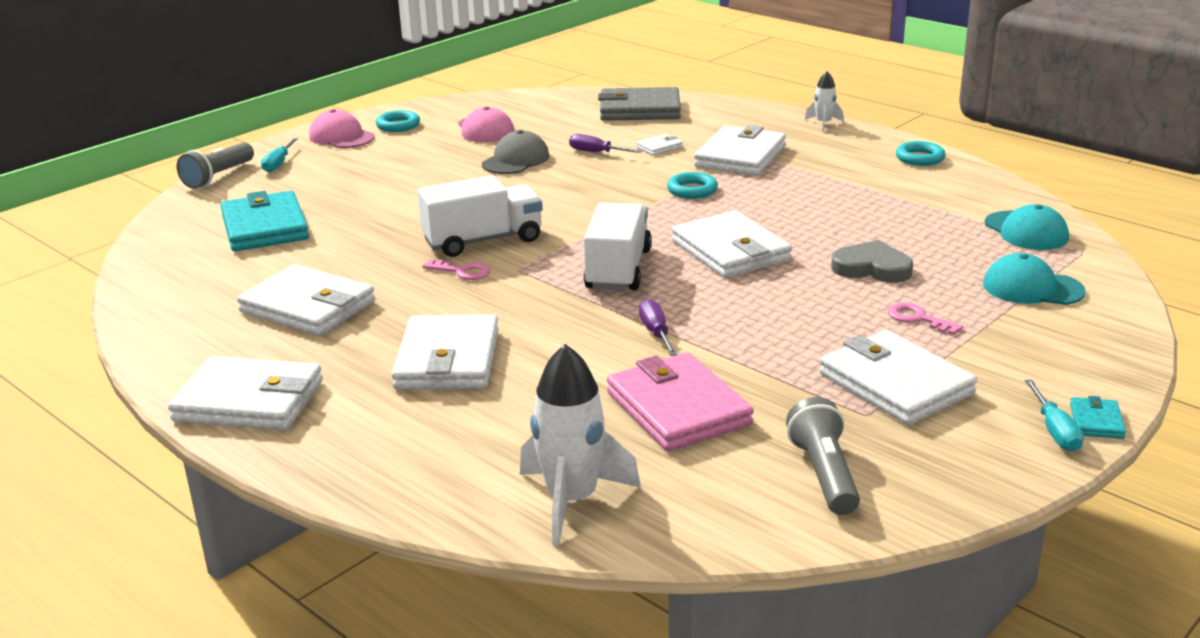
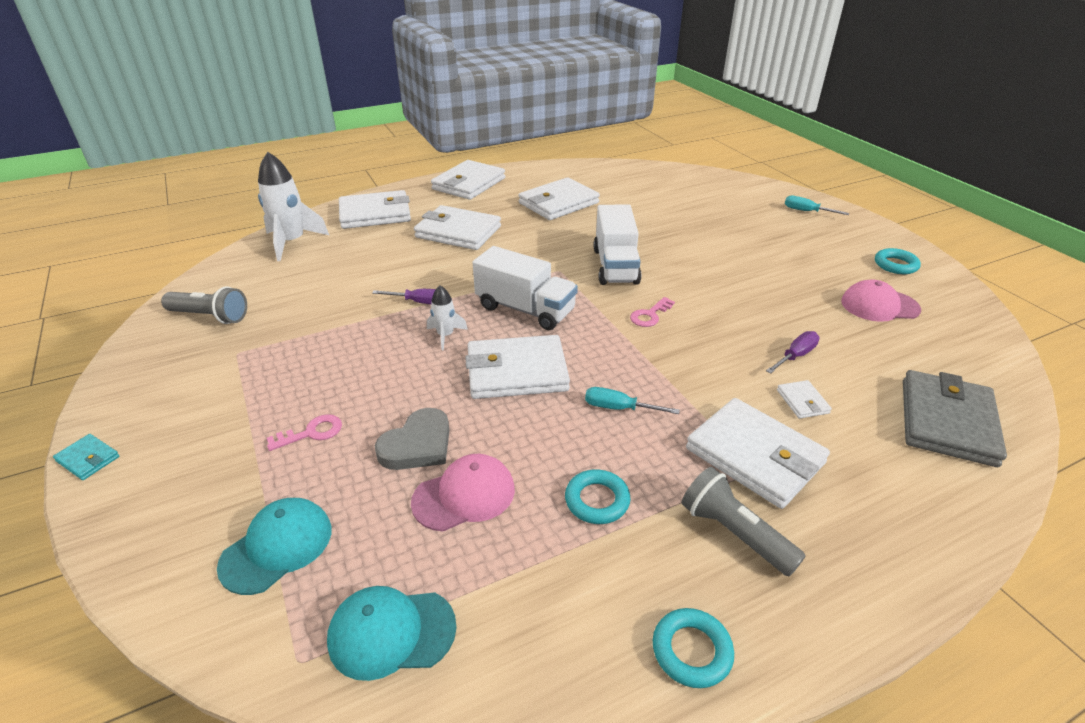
camera: 110 degrees right, 10 degrees up
grey flashlight [177,142,254,189] -> grey flashlight moved to [682,467,806,576]
turquoise wallet [220,191,309,252] -> none
pink cap [309,109,375,148] -> pink cap moved to [411,454,515,532]
pink key [422,259,490,280] -> pink key moved to [630,297,675,327]
grey cap [482,130,550,174] -> none
pink wallet [607,353,754,452] -> none
turquoise ring [667,172,718,199] -> turquoise ring moved to [565,469,631,524]
white rocket [805,71,843,132] -> white rocket moved to [427,286,468,350]
white wallet [819,330,977,425] -> white wallet moved to [339,190,411,229]
turquoise screwdriver [1025,379,1084,451] -> turquoise screwdriver moved to [585,387,680,414]

